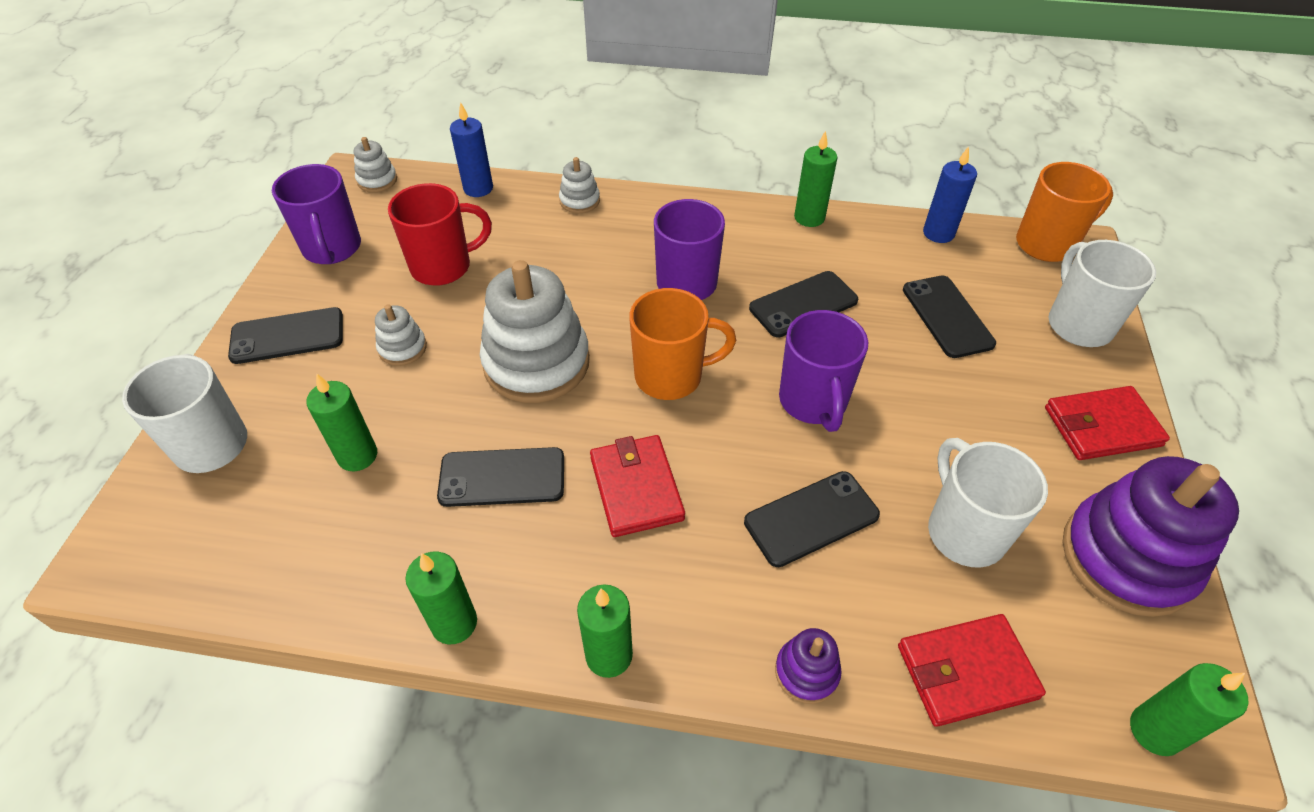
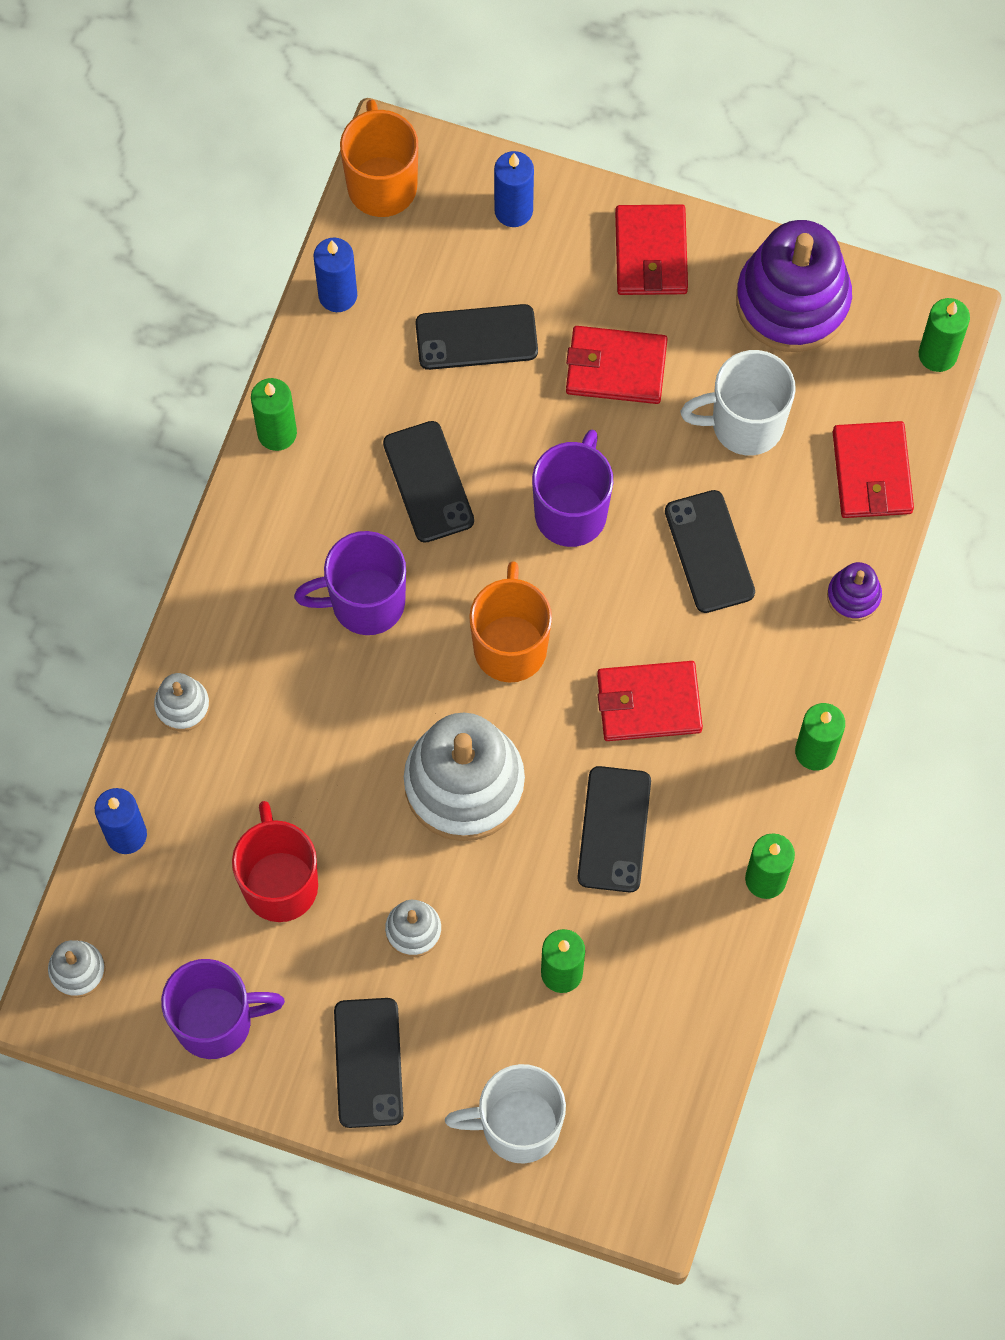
camera: 80 degrees left, 20 degrees up
purple mug [779,310,868,432] -> purple mug turned 75 degrees counterclockwise [532,430,613,547]
white mug [1048,240,1156,347] -> blue candle [494,151,534,227]
none -> red wallet [566,326,668,404]

